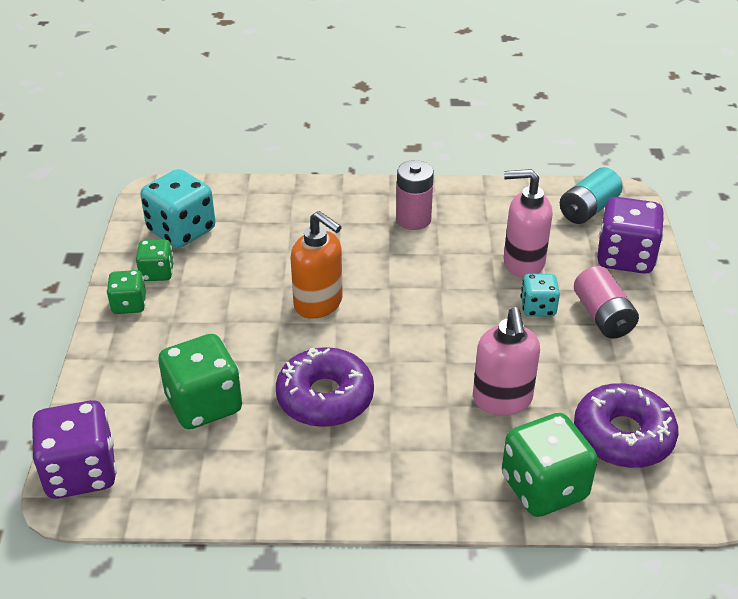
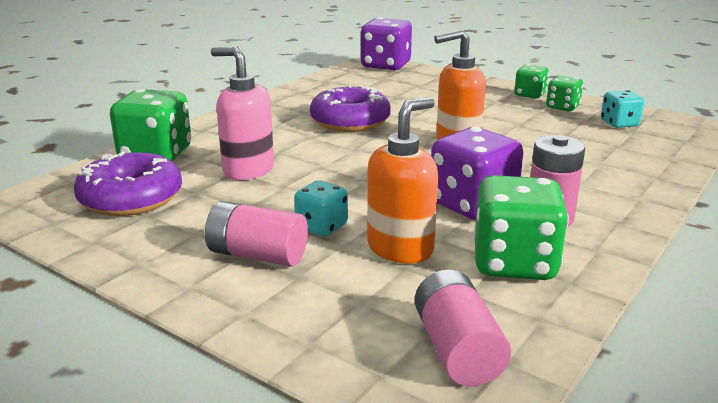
camera: 125 degrees right, 15 degrees down
turquoise dice [140,169,215,248] -> turquoise dice [601,90,644,128], size x0.56
green dice [158,334,242,429] -> green dice moved to [473,175,569,280]
pink soap dispenser [504,169,552,278] -> orange soap dispenser [367,97,438,263]
turquoise battery [560,167,622,224] -> pink battery [415,269,511,387]
purple dice [597,197,664,274] -> purple dice moved to [431,127,523,220]

